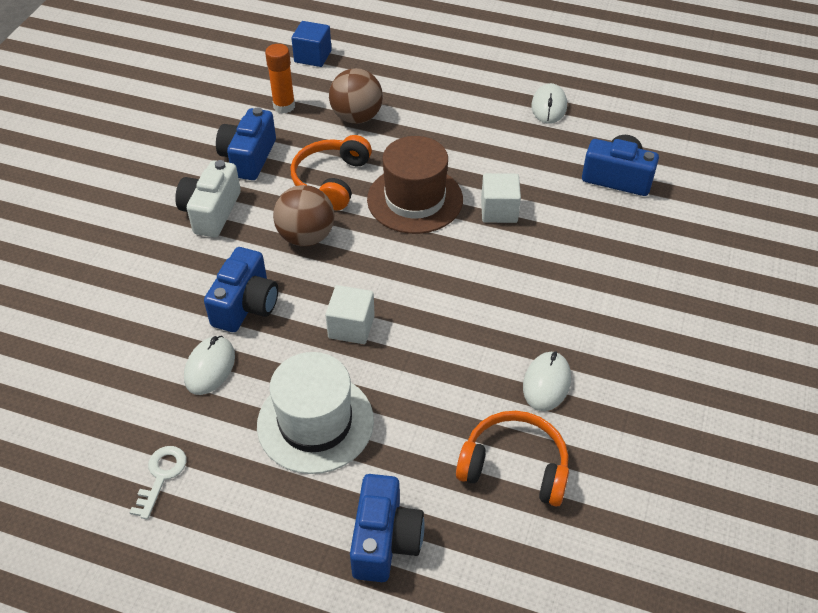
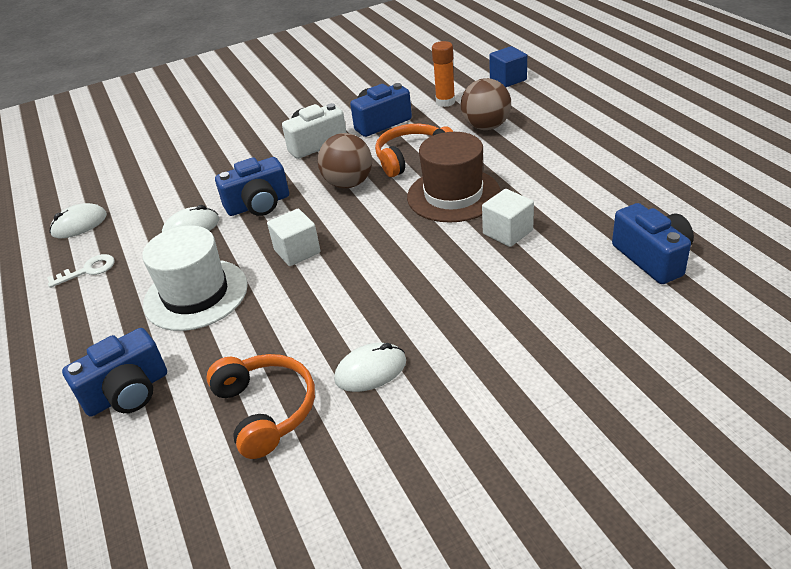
camera: 50 degrees right, 10 degrees down
white mouse [531,83,567,124] -> white mouse moved to [50,203,107,238]

